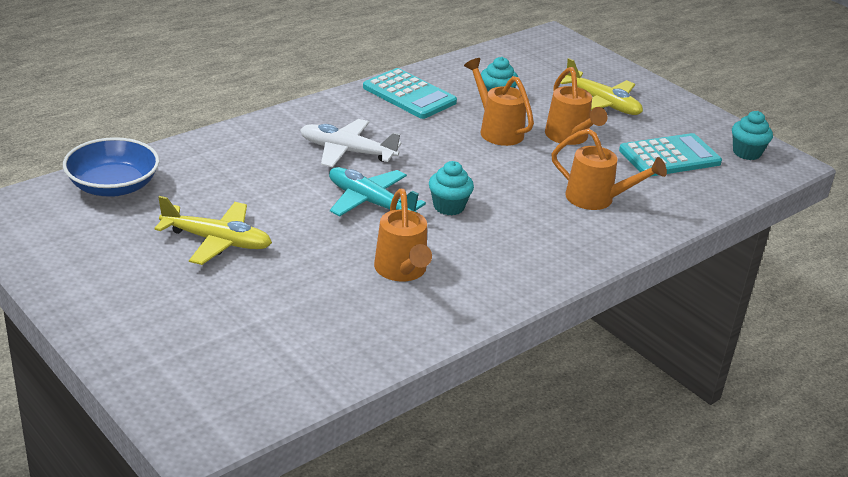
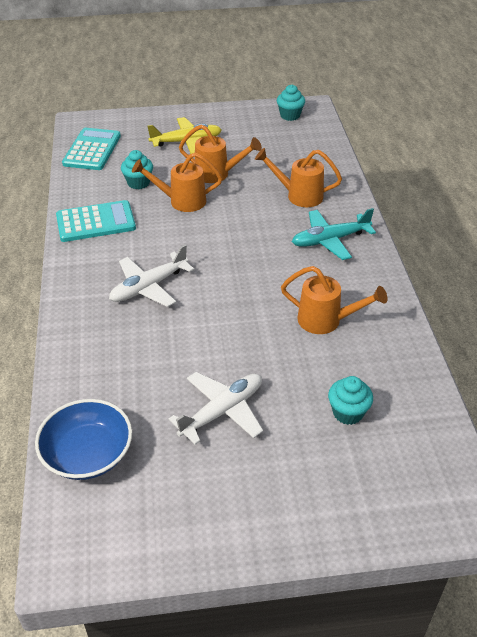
camera: 55 degrees left, 10 degrees up
yellow plane [154,196,272,265] -> white plane [169,372,263,445]
turquoise plane [329,167,426,216] -> turquoise plane moved to [292,208,376,260]
turquoise cupcake [429,161,474,215] -> turquoise cupcake moved to [328,376,373,425]
orange watering can [551,129,667,210] -> orange watering can turned 135 degrees counterclockwise [255,148,342,207]
turquoise calculator [619,133,722,177] -> turquoise calculator moved to [62,128,121,170]

